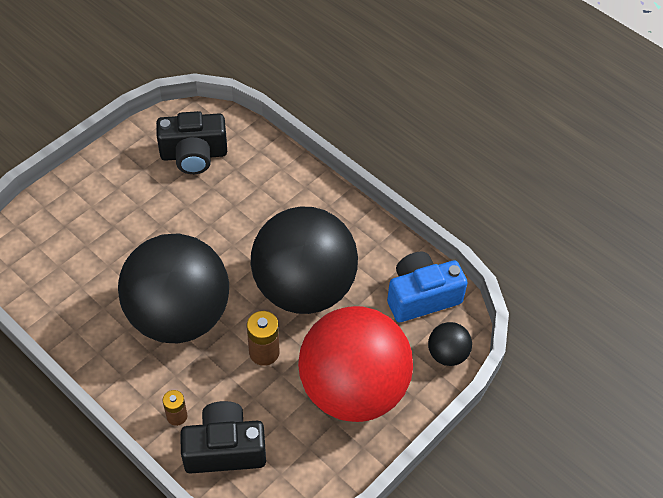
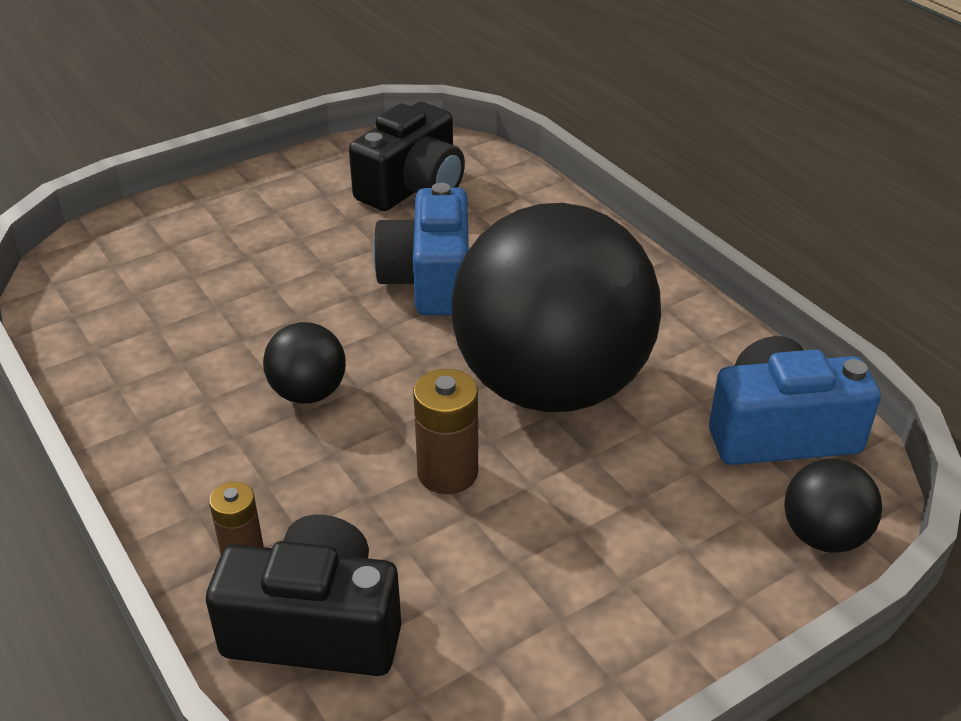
camera: 15 degrees right, 15 degrees down
black ball [118,233,229,343] -> black ball [263,322,346,404], size x0.40
black camera [156,111,227,174] -> black camera turned 60 degrees counterclockwise [349,102,465,211]
red ball [298,306,413,422] -> none
none -> blue camera [373,183,469,315]

